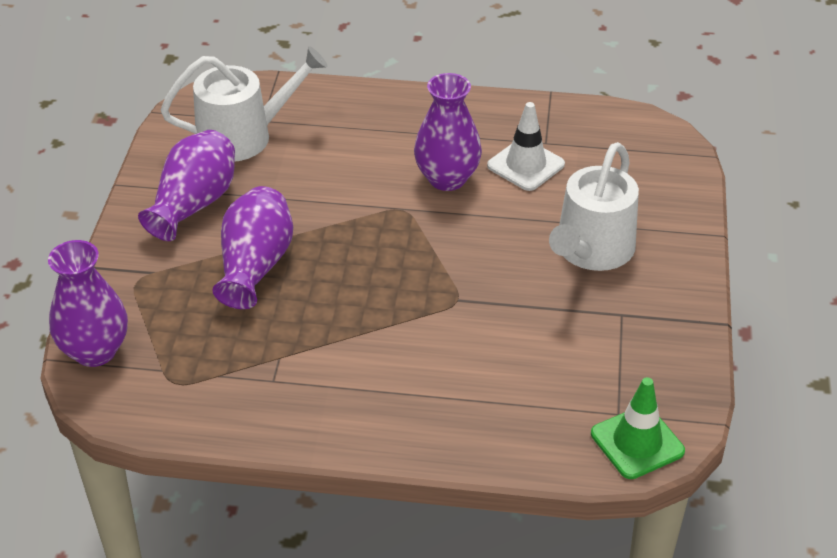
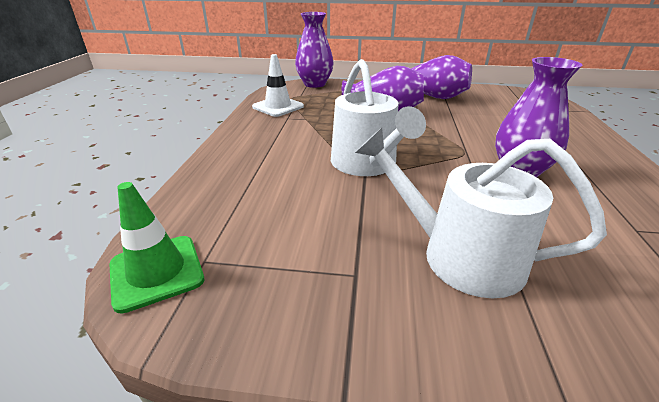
camera: 90 degrees right, 10 degrees down
white watering can [160,46,327,161] -> white watering can moved to [331,59,426,176]
white traffic cone [487,102,565,191] -> white traffic cone moved to [252,54,304,117]

